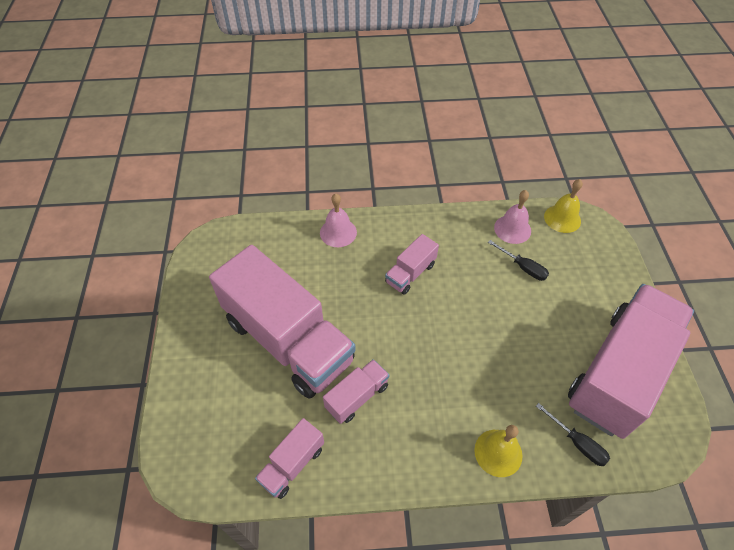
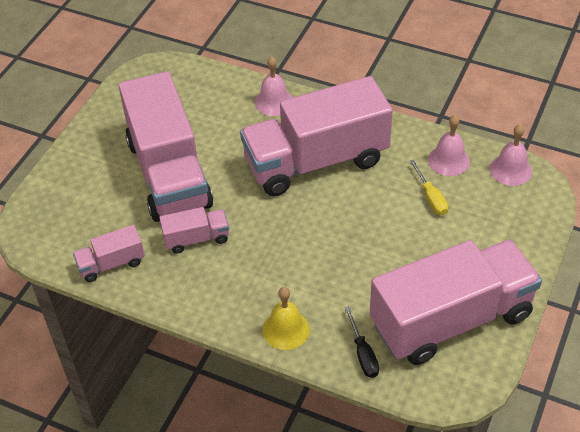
camera: 30 degrees right, 5 degrees down
pink truck [385,234,439,295] -> pink truck [240,76,393,196], size x2.29
black screwdriver [488,240,549,281] -> yellow screwdriver [410,159,448,215]
yellow bell [544,179,583,233] -> pink bell [490,125,532,186]

